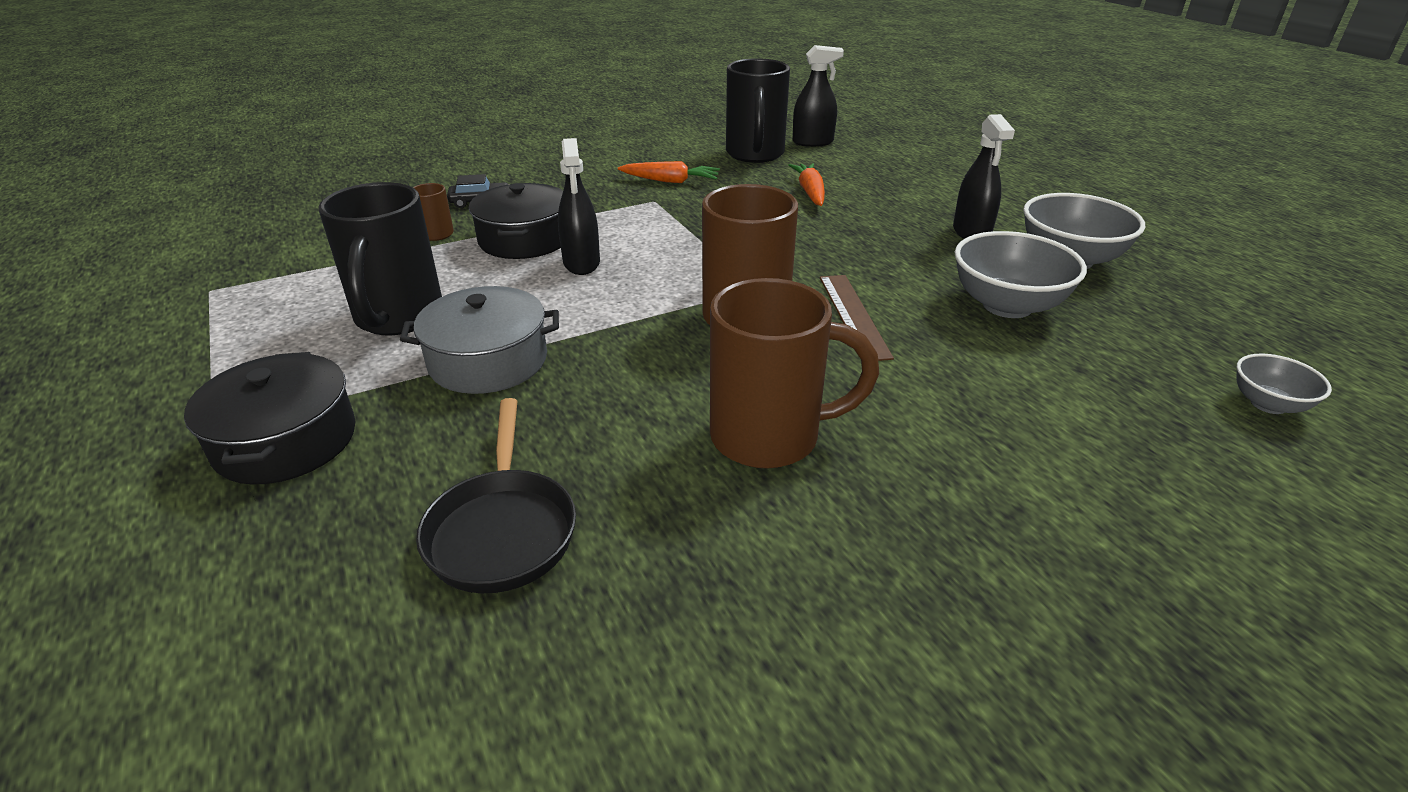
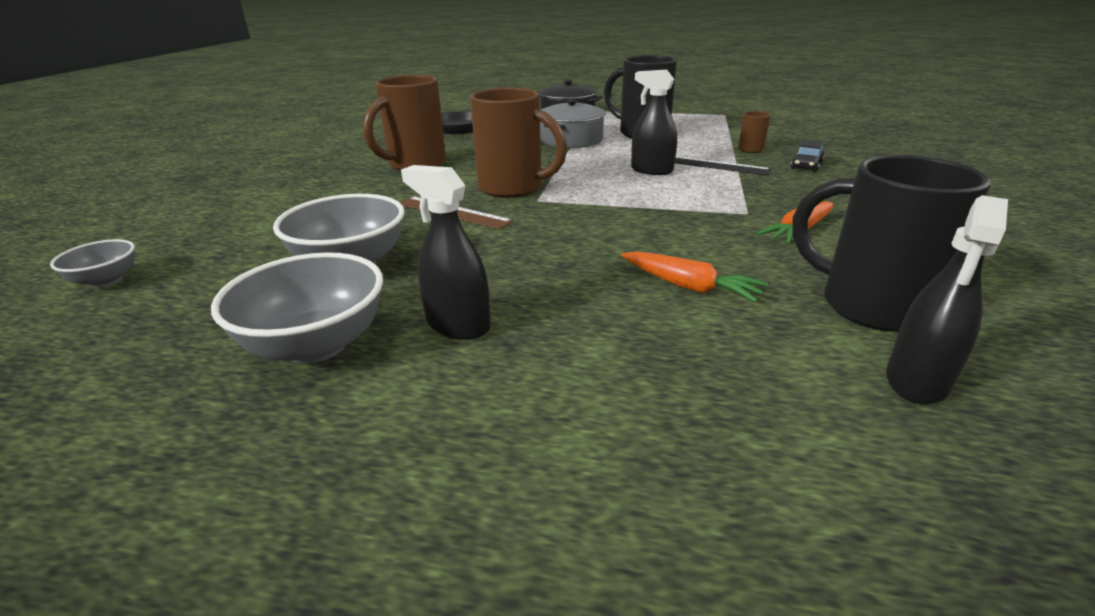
camera: 130 degrees right, 5 degrees down
black pot [469,183,563,259] -> black ruler [675,156,772,175]

